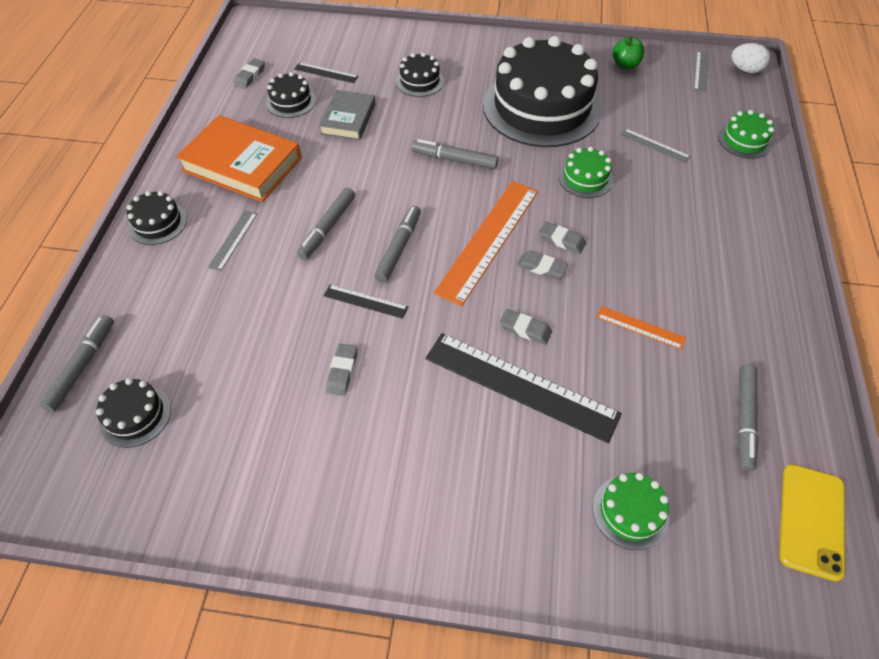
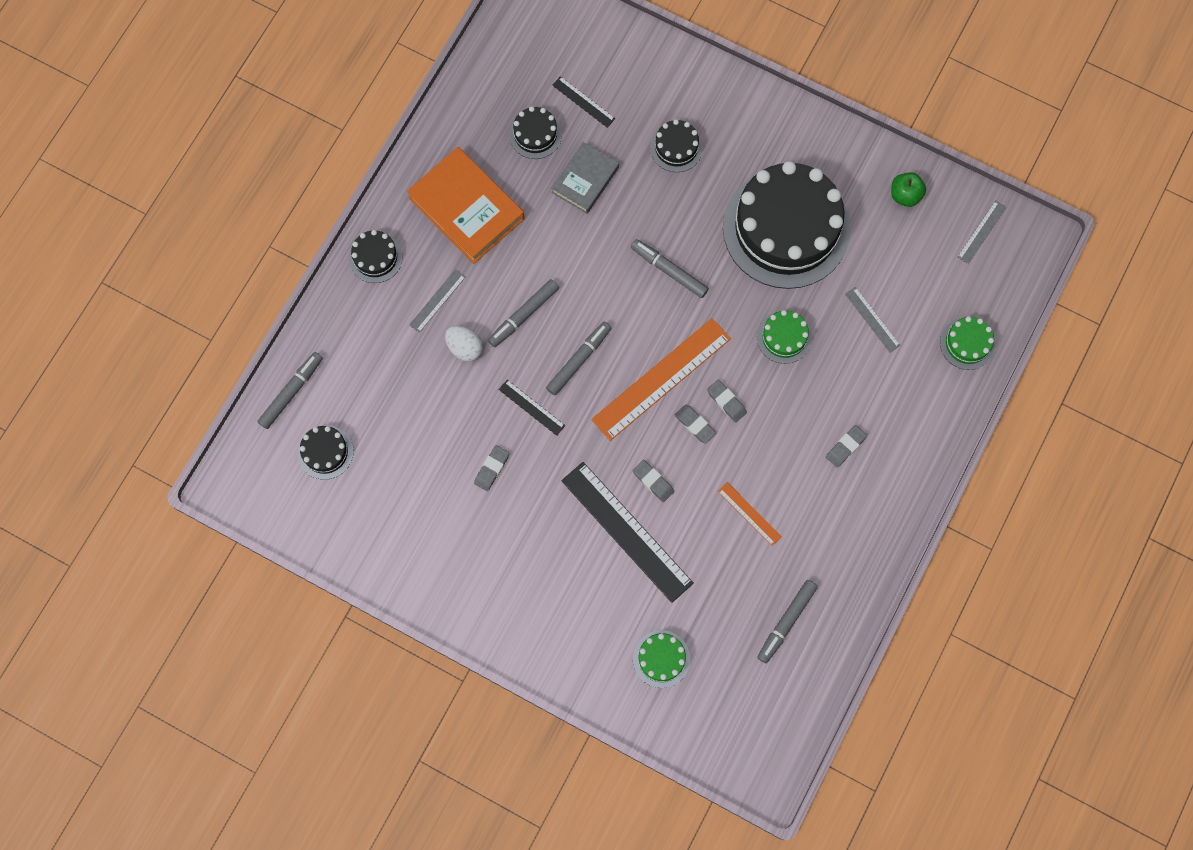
camera: 20 degrees right, 20 degrees up
grey eraser [234,59,265,89] -> grey eraser moved to [826,425,867,467]
white egg [731,43,770,73] -> white egg moved to [445,326,483,362]
yellow phone [779,464,845,582] -> none

